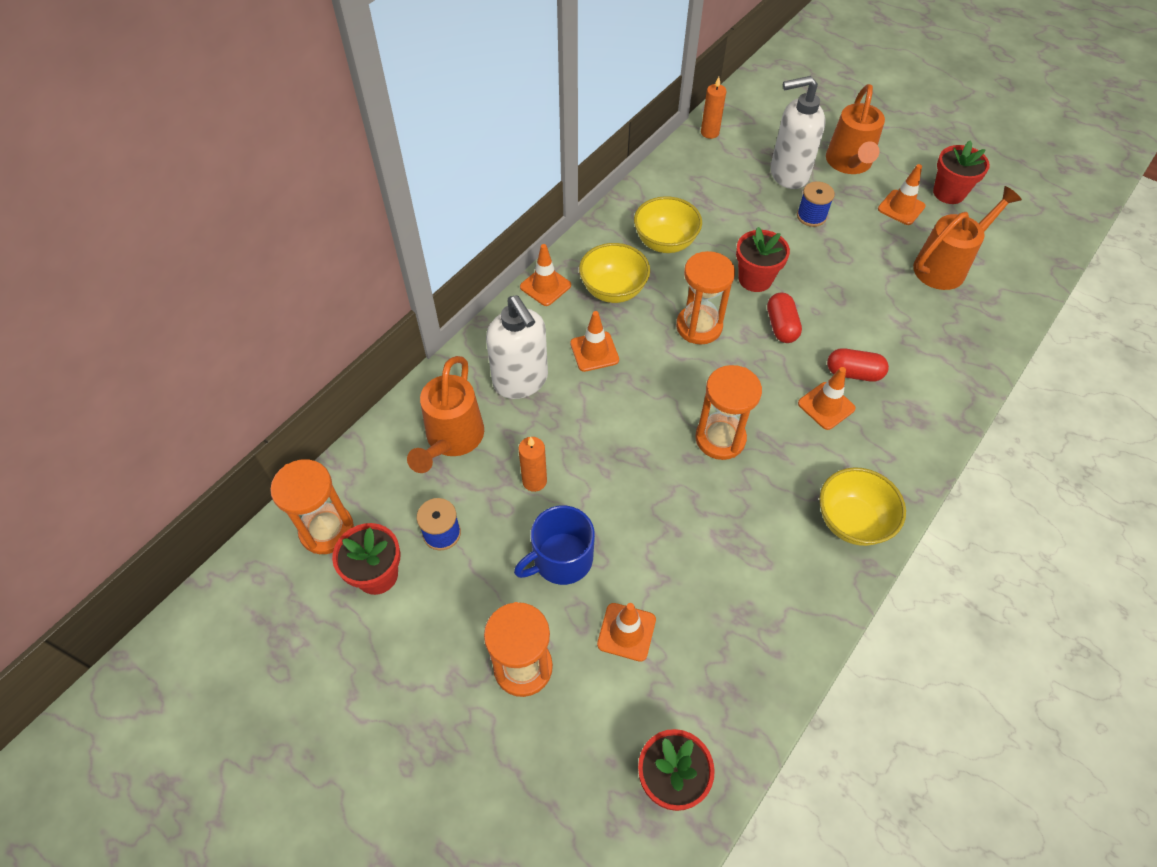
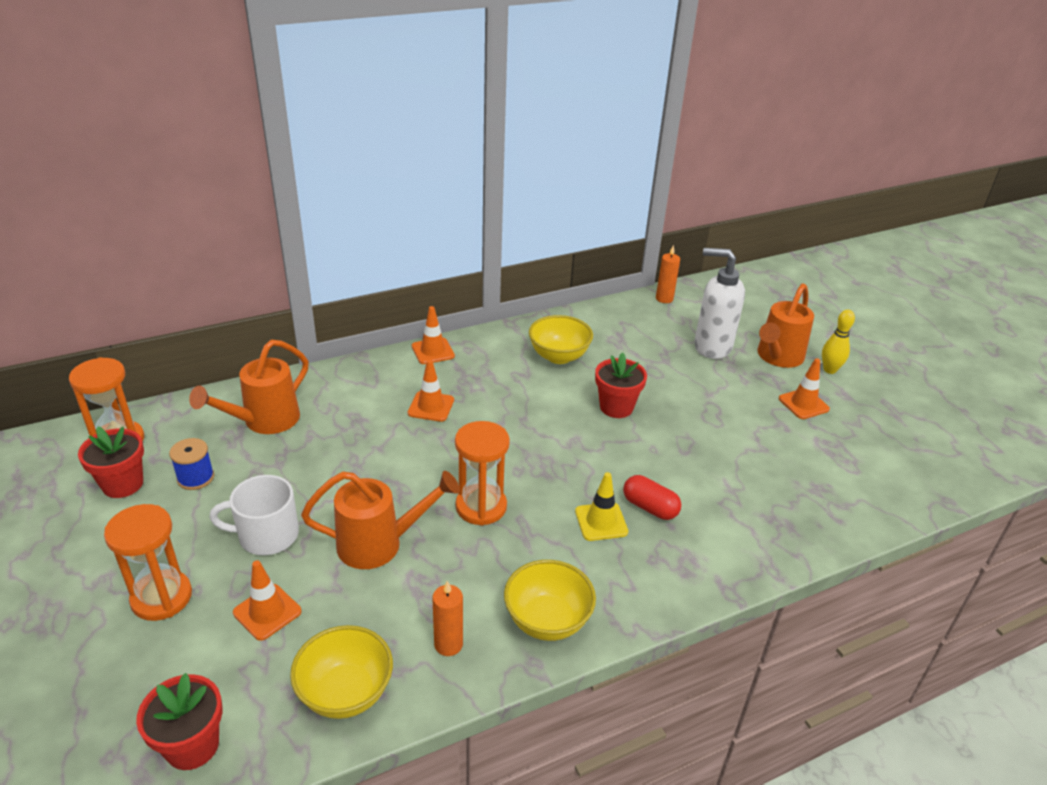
camera: 25 degrees right, 20 degrees down
white soap dispenser [486,295,548,399] -> none
blue mug [514,505,595,585] -> white mug [209,475,299,555]
orange candle [518,437,547,492] -> orange candle moved to [432,581,463,656]
yellow bowl [579,243,650,303] -> yellow bowl moved to [290,625,393,719]
orange hourglass [676,251,735,344] -> none
red capsule [767,293,802,343] -> none
blue spool [797,182,835,227] -> none
orange traffic cone [798,367,856,430] -> yellow traffic cone [575,472,628,541]
orange watering can [913,186,1022,290] -> orange watering can moved to [301,471,460,569]
red flower pot [933,140,990,204] -> none
none -> yellow bowling pin [822,309,855,374]

